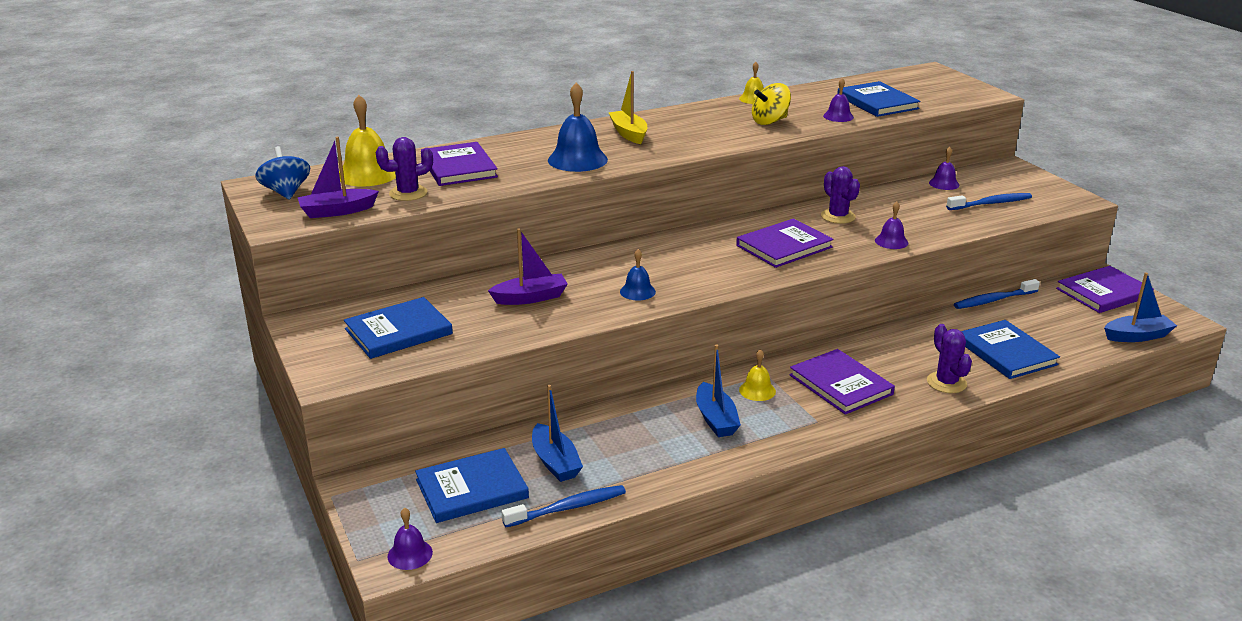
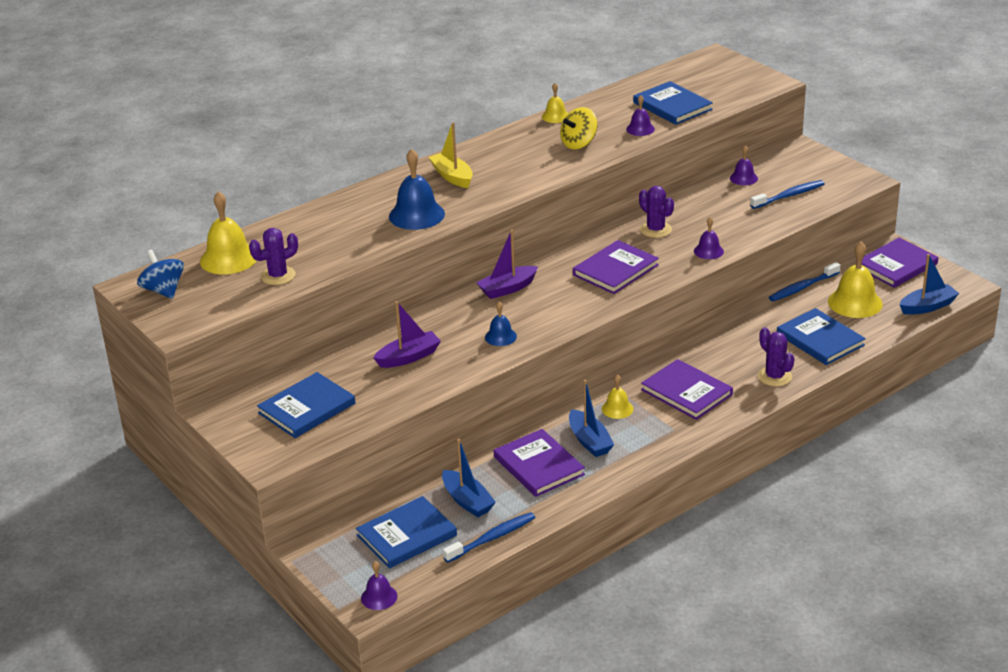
camera: 10 degrees left, 5 degrees up
purple boat [298,137,379,218] -> purple boat moved to [476,230,538,299]
purple book [421,142,498,186] -> purple book moved to [494,429,585,497]
none -> yellow bell [828,241,883,318]

